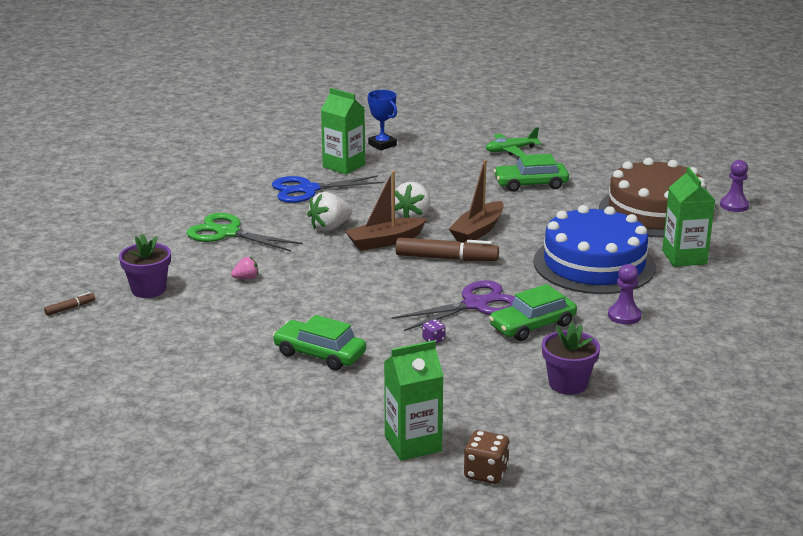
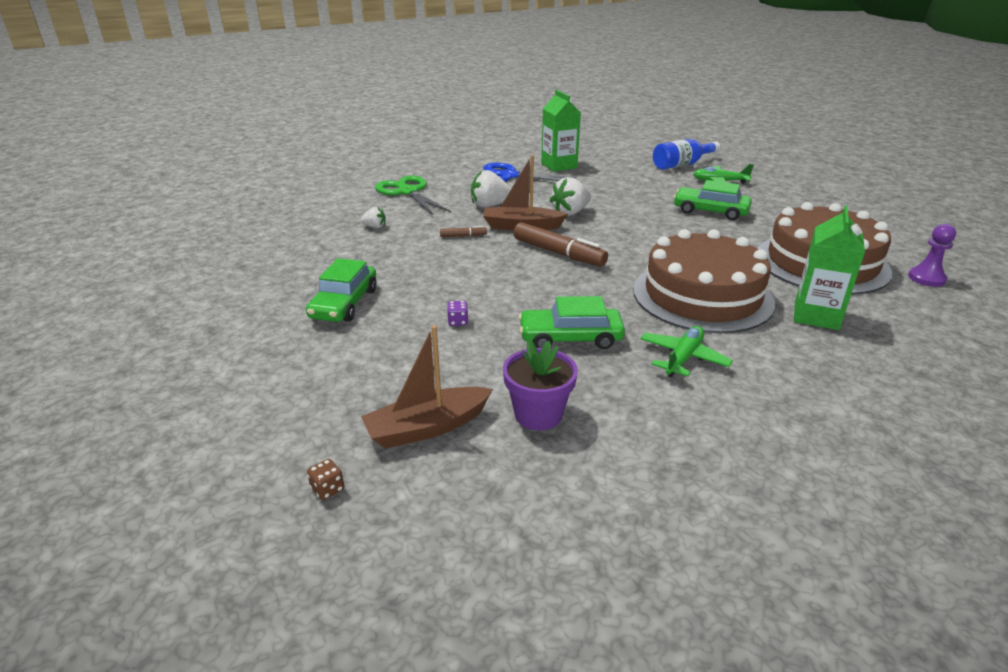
camera: 30 degrees right, 5 degrees up
brown marker [44,292,95,316] -> brown marker moved to [440,226,487,237]
purple flower pot [119,234,171,298] -> none
pink strawberry [231,257,258,279] -> white strawberry [361,207,386,228]
green car [273,315,366,370] -> green car turned 135 degrees counterclockwise [306,258,376,322]
blue trophy [367,90,397,150] -> none
green carton [384,340,444,461] -> none
purple scissors [392,280,515,331] -> none
brown boat [449,160,504,243] -> brown boat moved to [361,325,493,449]
brown dice [464,430,510,484] -> brown dice [307,459,344,500], size x0.55
blue cake [533,205,656,294] -> brown cake [633,229,775,333]
purple pawn [608,264,642,325] -> green plane [640,326,733,377]
none -> blue bottle [653,139,720,170]

